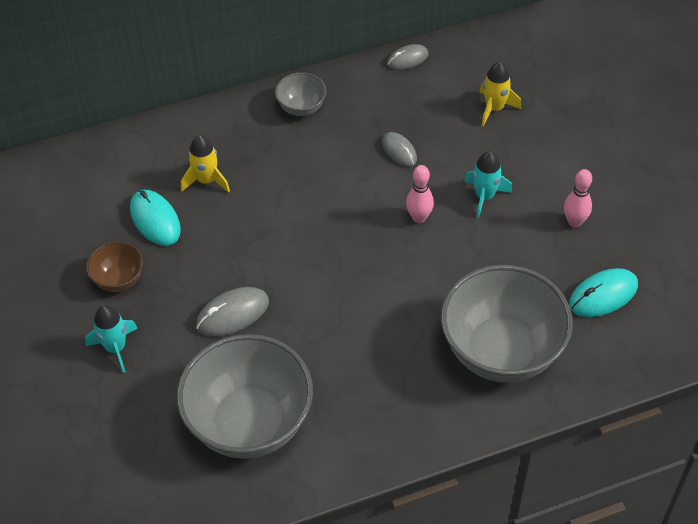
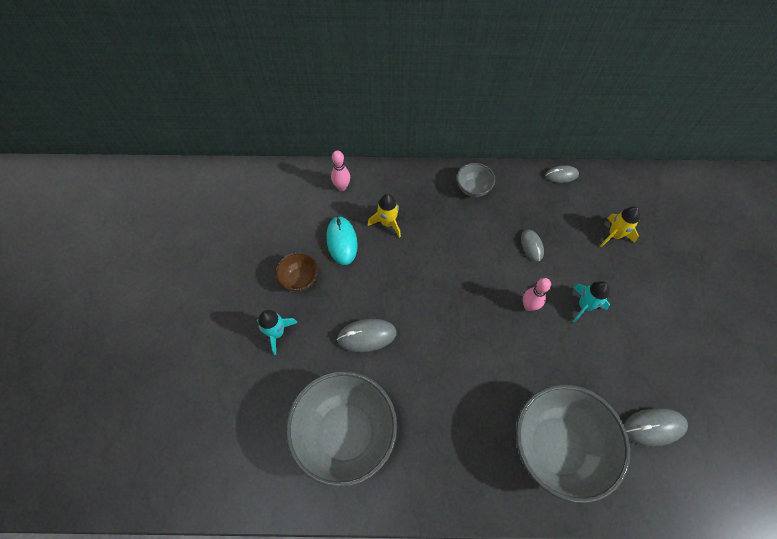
camera: 20 degrees right, 10 degrees up
pink bowling pin [564,169,592,227] -> pink bowling pin moved to [331,150,350,191]
turquoise mouse [569,268,638,317] -> grey mouse [624,408,688,447]

